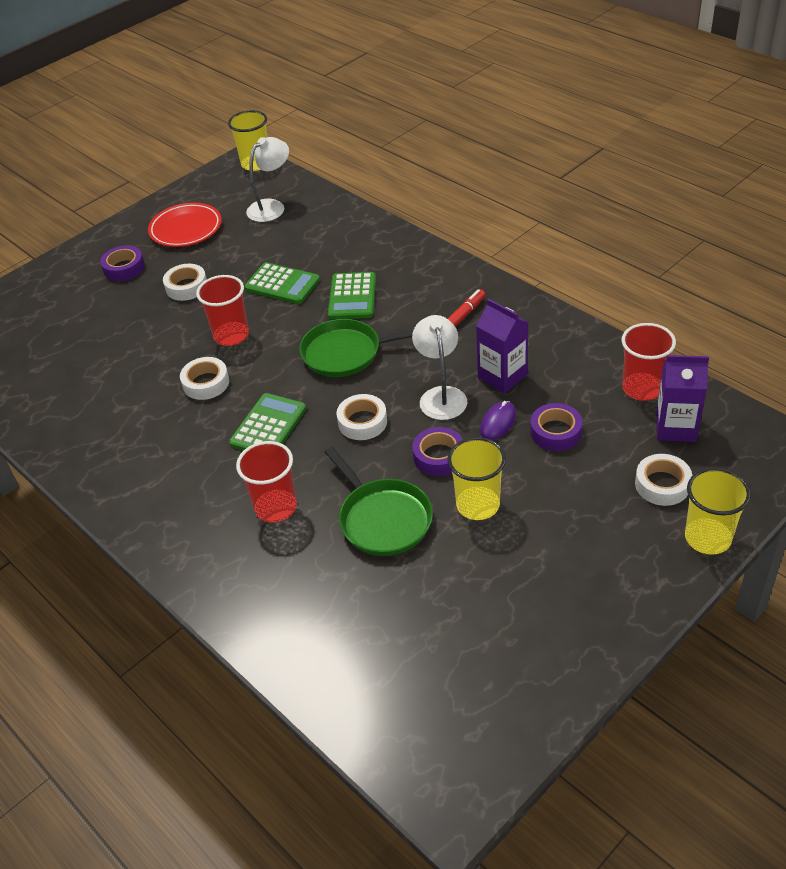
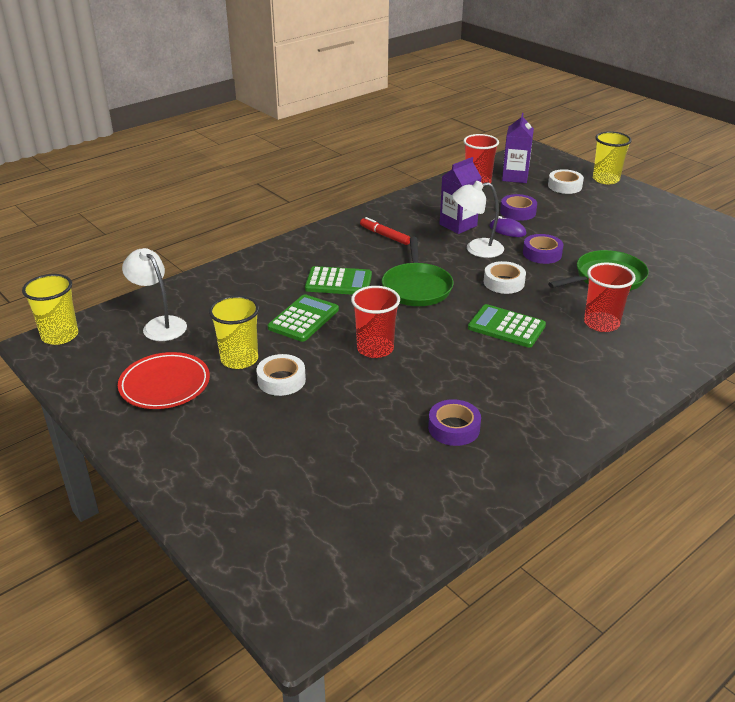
camera: 90 degrees left, 10 degrees down
purple tape [100,245,145,281] -> purple tape moved to [428,399,481,446]
white tape [180,357,229,400] -> none
yellow cup [447,437,506,520] -> yellow cup moved to [209,295,259,369]

